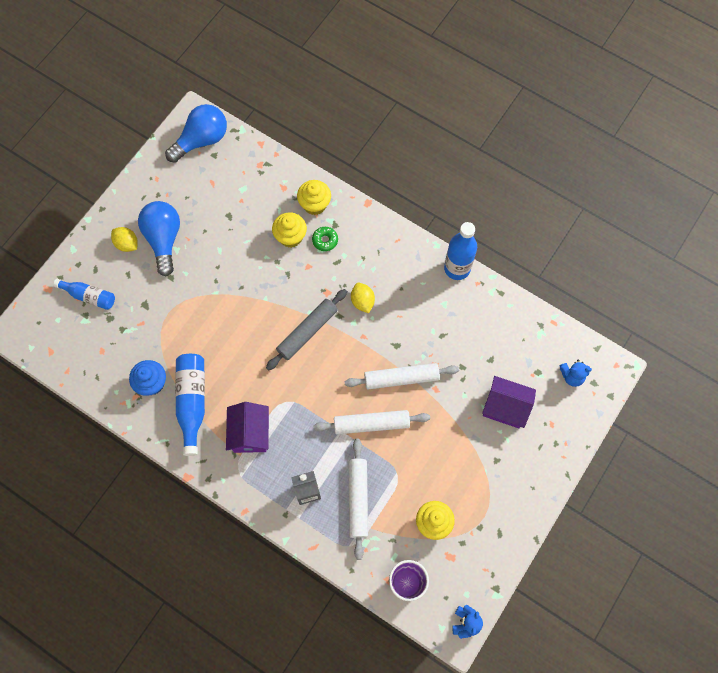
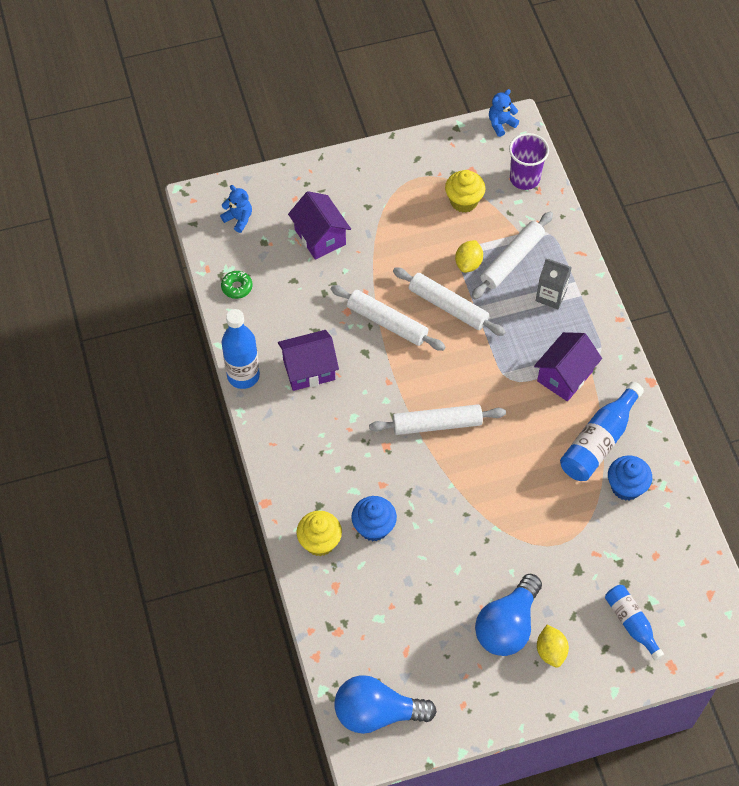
camera: 140 degrees left, 10 degrees down
grey rolling pin [266,289,347,370] -> white rolling pin [369,404,506,435]
yellow cupcake [272,212,307,248] -> blue cupcake [351,496,397,542]
green donut [312,227,338,251] -> green donut moved to [221,271,252,299]
yellow lemon [351,283,375,313] -> yellow lemon moved to [455,240,483,273]
none -> purple house [278,330,339,391]

